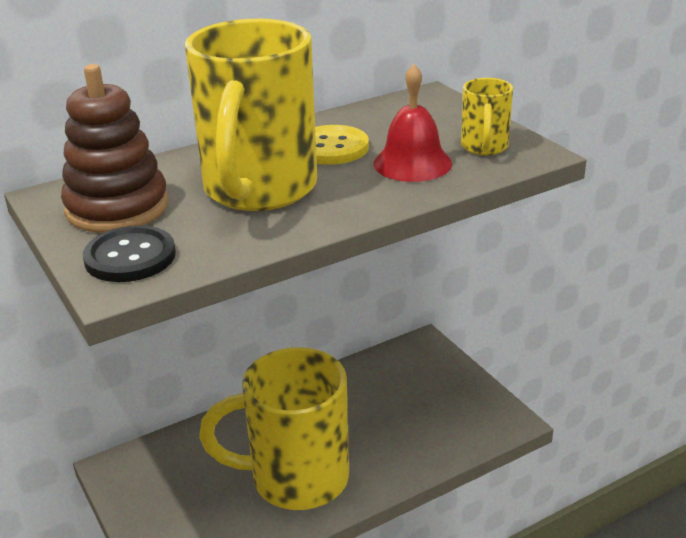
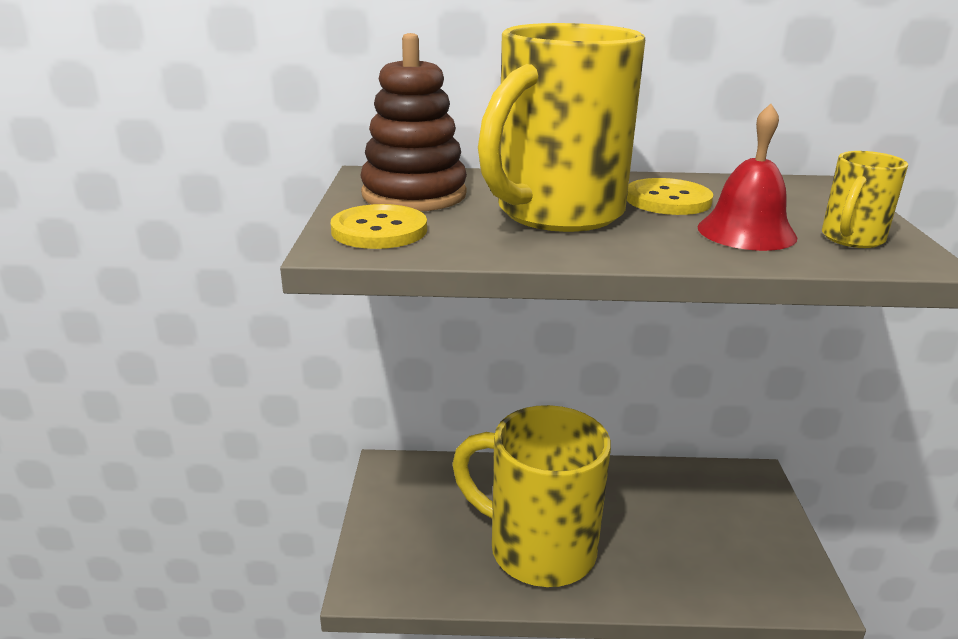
camera: 30 degrees right, 5 degrees down
black button [83,226,176,282] -> yellow button [331,204,427,249]

